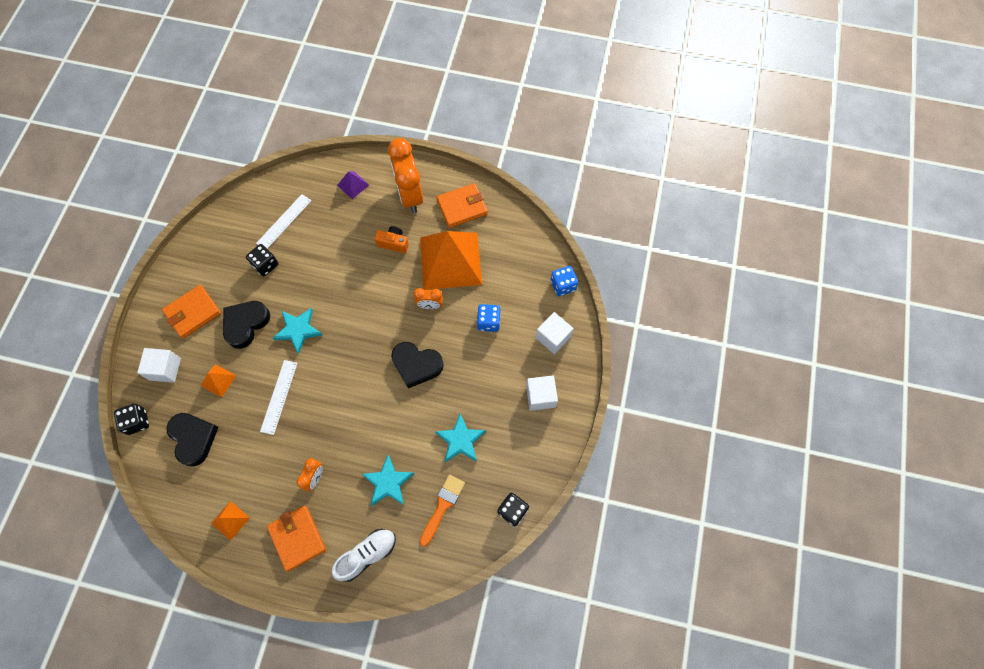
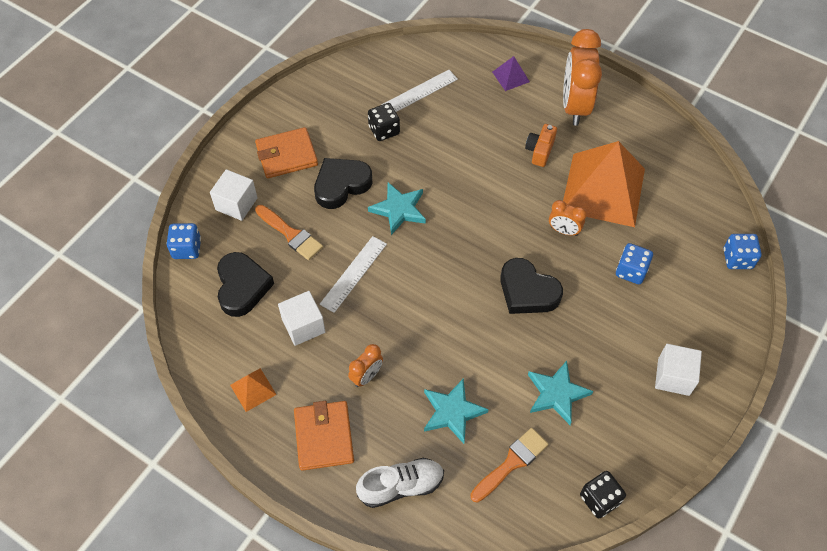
camera: 20 degrees right, 10 degrees down
black dice [114,404,149,435] -> blue dice [167,223,201,259]
orange pyramid [201,364,237,397] -> orange brush [255,205,323,260]
orange camera [375,226,409,253] -> orange camera turned 105 degrees counterclockwise [525,124,557,167]
orange wallet [436,183,488,228] -> none
white cube [536,312,574,354] -> white cube moved to [278,291,325,346]

